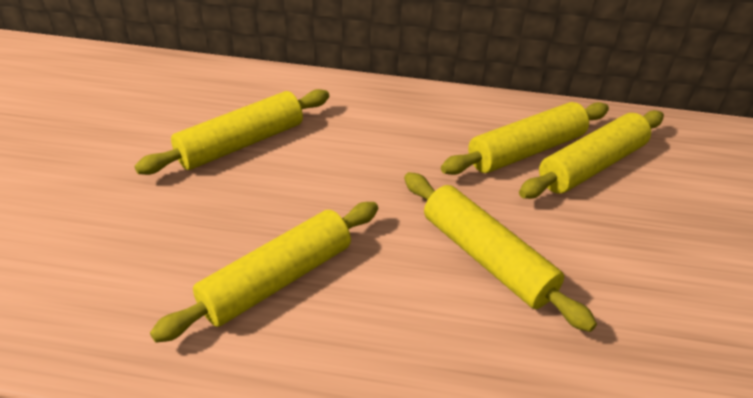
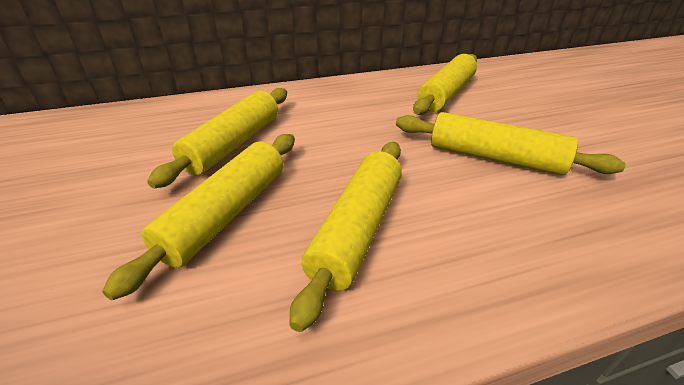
camera: 25 degrees left, 5 degrees down
yellow rolling pin [519,110,664,199] -> yellow rolling pin moved to [102,134,295,300]

